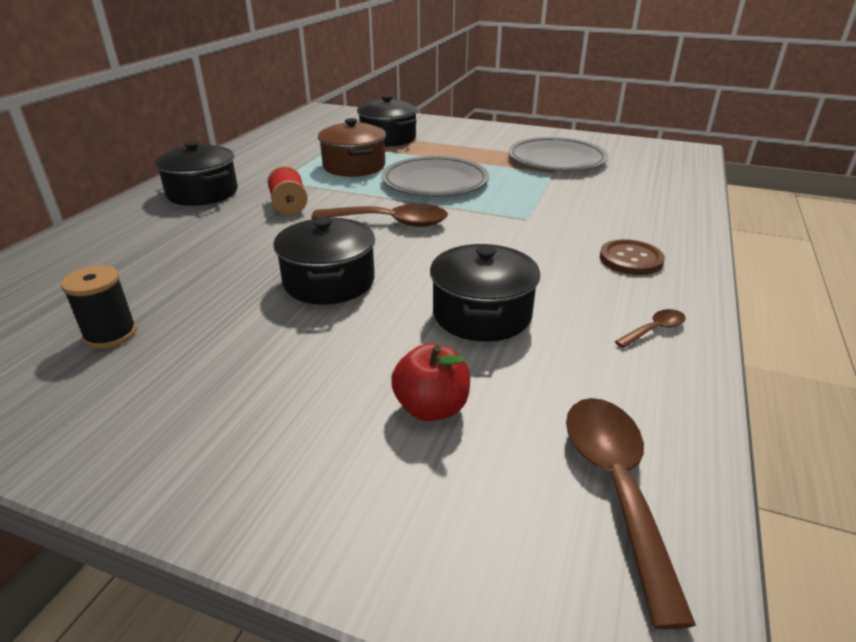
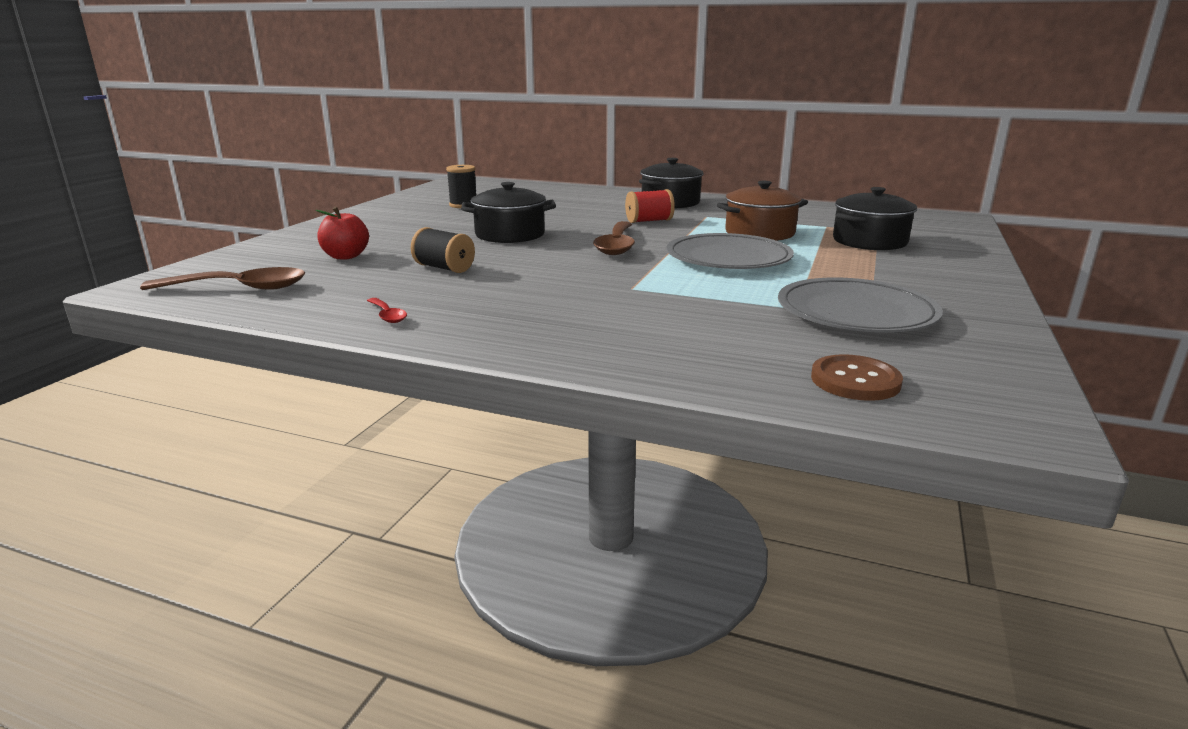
camera: 90 degrees right, 10 degrees down
black pot [430,244,541,342] -> black spool [411,227,475,273]
brown button [600,239,665,275] -> brown button moved to [811,354,903,401]
brown spoon [615,309,686,348] -> red spoon [367,298,407,323]

